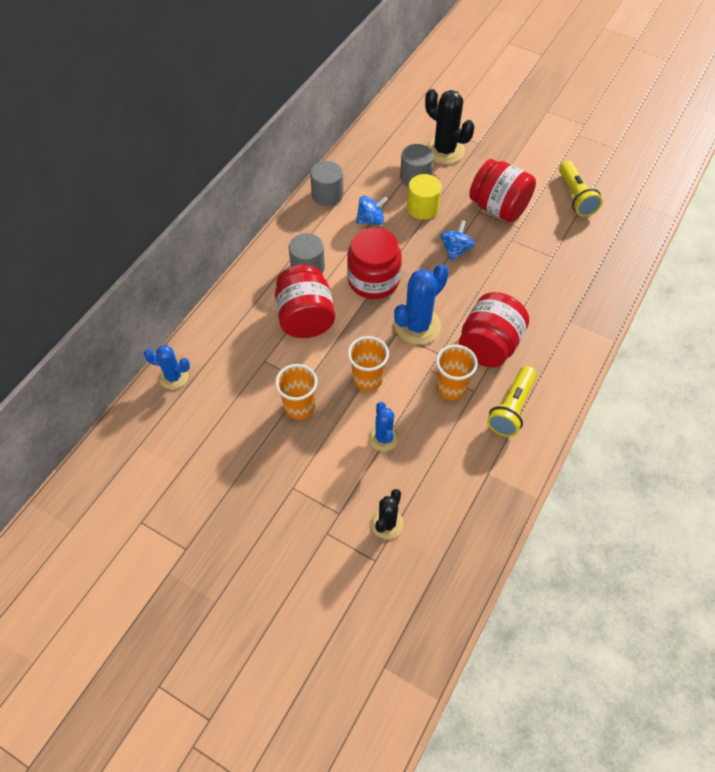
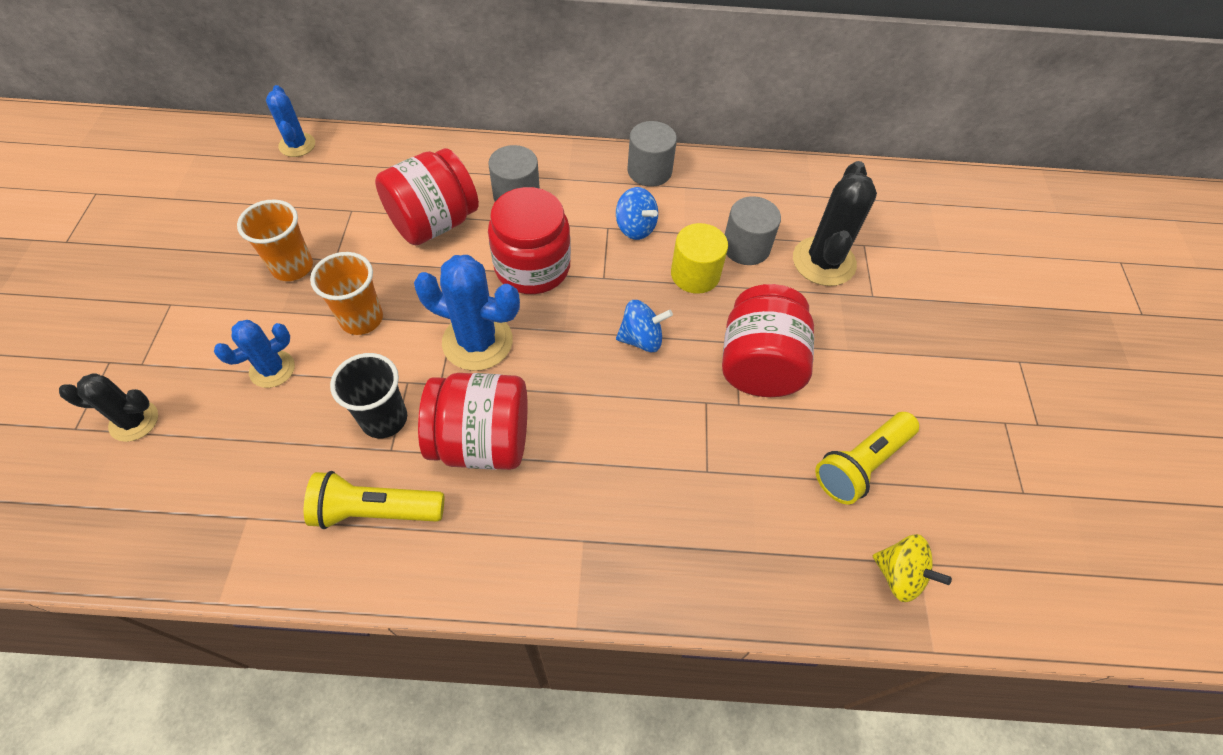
camera: 60 degrees right, 0 degrees up
orange cup [436,345,478,400] -> black cup [330,353,407,438]
none -> yellow spinning top [873,534,952,602]

